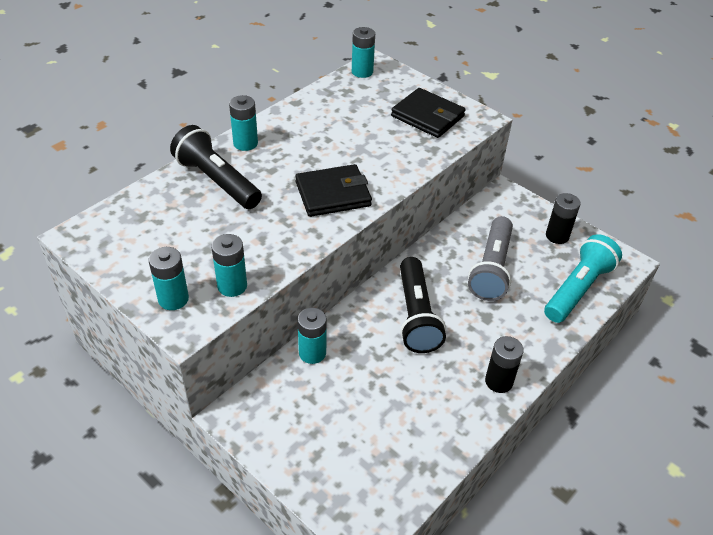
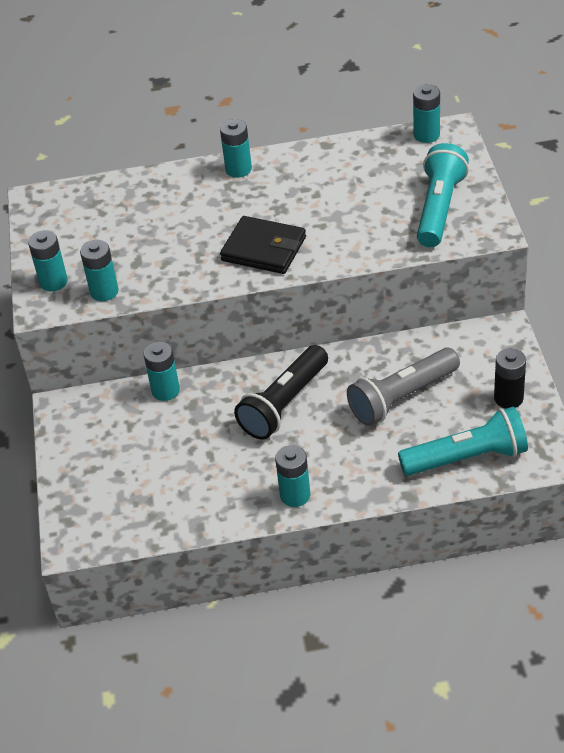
camera: 45 degrees right, 0 degrees up
black flashlight [170,125,262,209] -> none
black wallet [391,88,466,138] -> turquoise flashlight [417,143,469,247]
black battery [485,336,524,393] -> turquoise battery [275,445,310,507]

